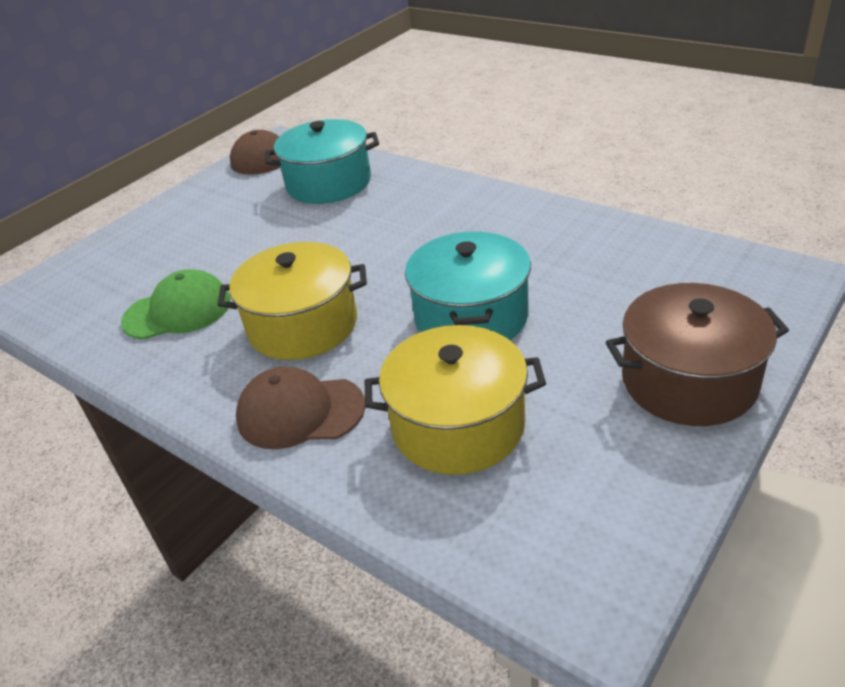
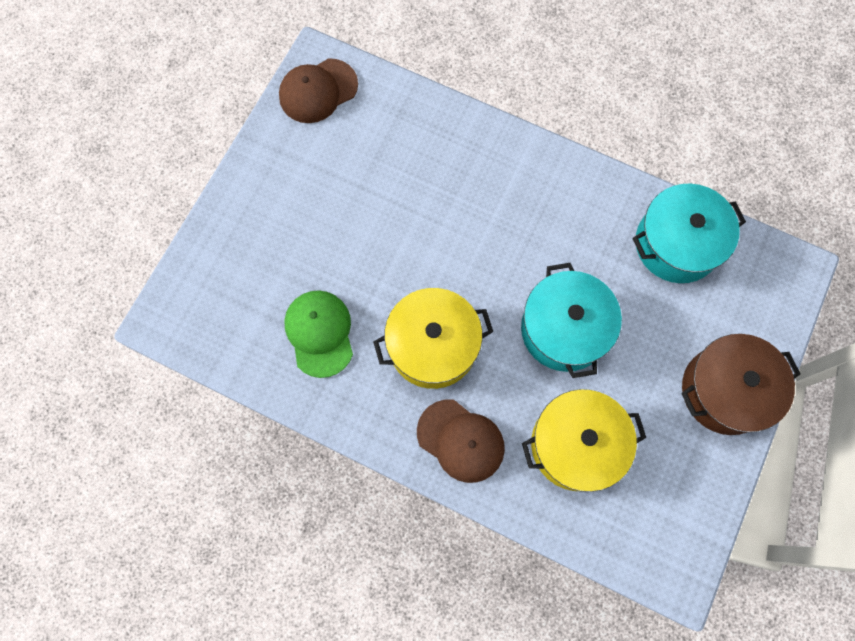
camera: 15 degrees left, 35 degrees up
green cap [121,269,231,340] -> green cap turned 75 degrees counterclockwise [284,290,353,378]
brown cap [236,367,366,449] -> brown cap turned 135 degrees counterclockwise [417,399,505,483]
turquoise pot [265,119,379,204] -> turquoise pot moved to [633,184,746,283]

